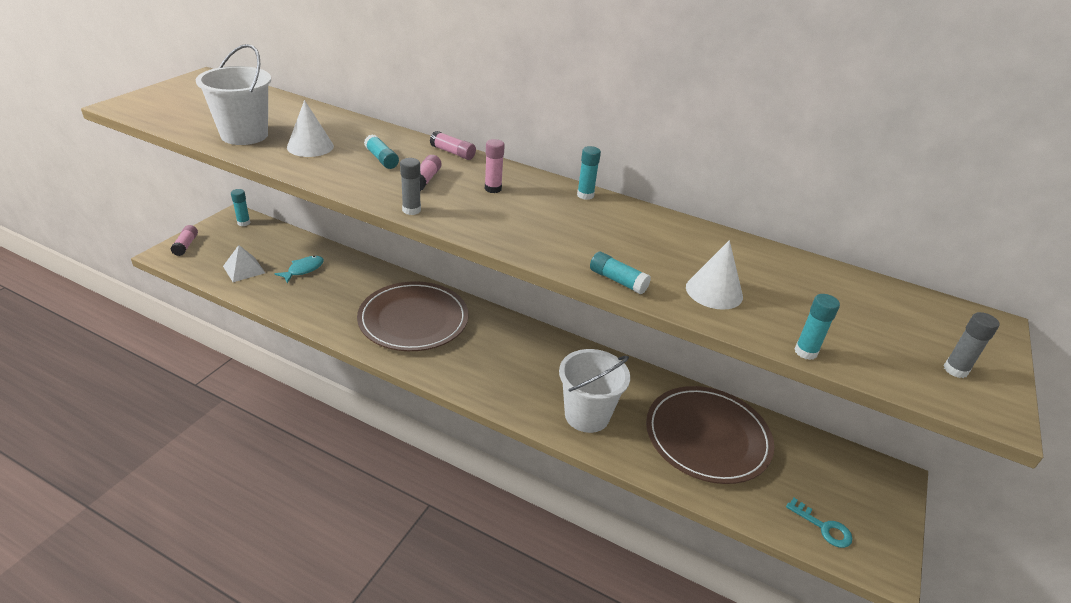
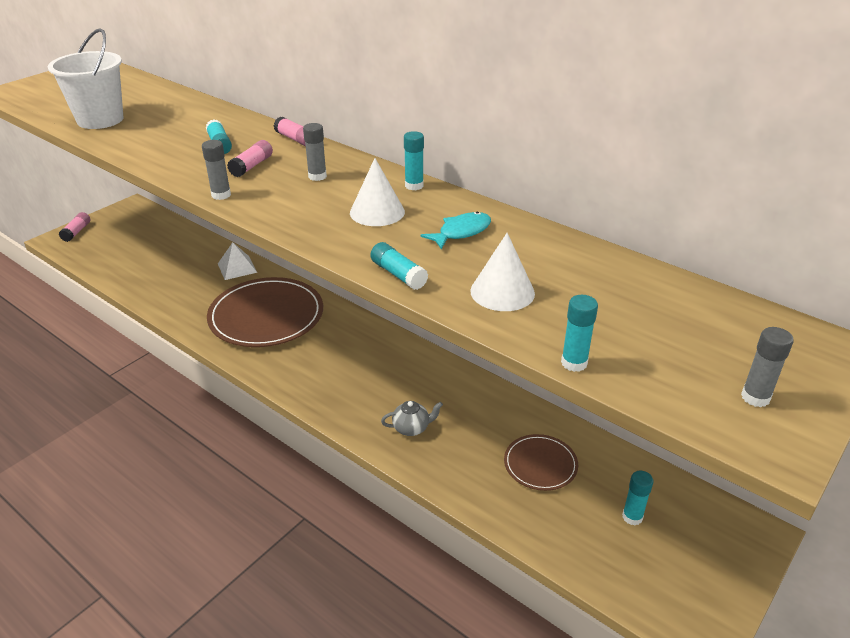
camera: 15 degrees right, 0 degrees up
white pyramid [223,245,265,282] -> white pyramid moved to [218,242,257,280]
turquoise glue stick [231,189,250,226] -> turquoise glue stick moved to [622,471,653,525]
turquoise fish [275,256,324,283] -> turquoise fish moved to [420,212,491,250]
white cone [287,100,334,157] -> white cone moved to [350,158,405,226]
pink glue stick [485,139,505,193] -> grey glue stick [303,123,327,181]
white bucket [559,349,630,433] -> grey teapot [381,401,443,436]
brown plate [646,386,774,484] -> brown plate [504,434,578,491], size x0.51
turquoise key [786,498,852,548] -> none

